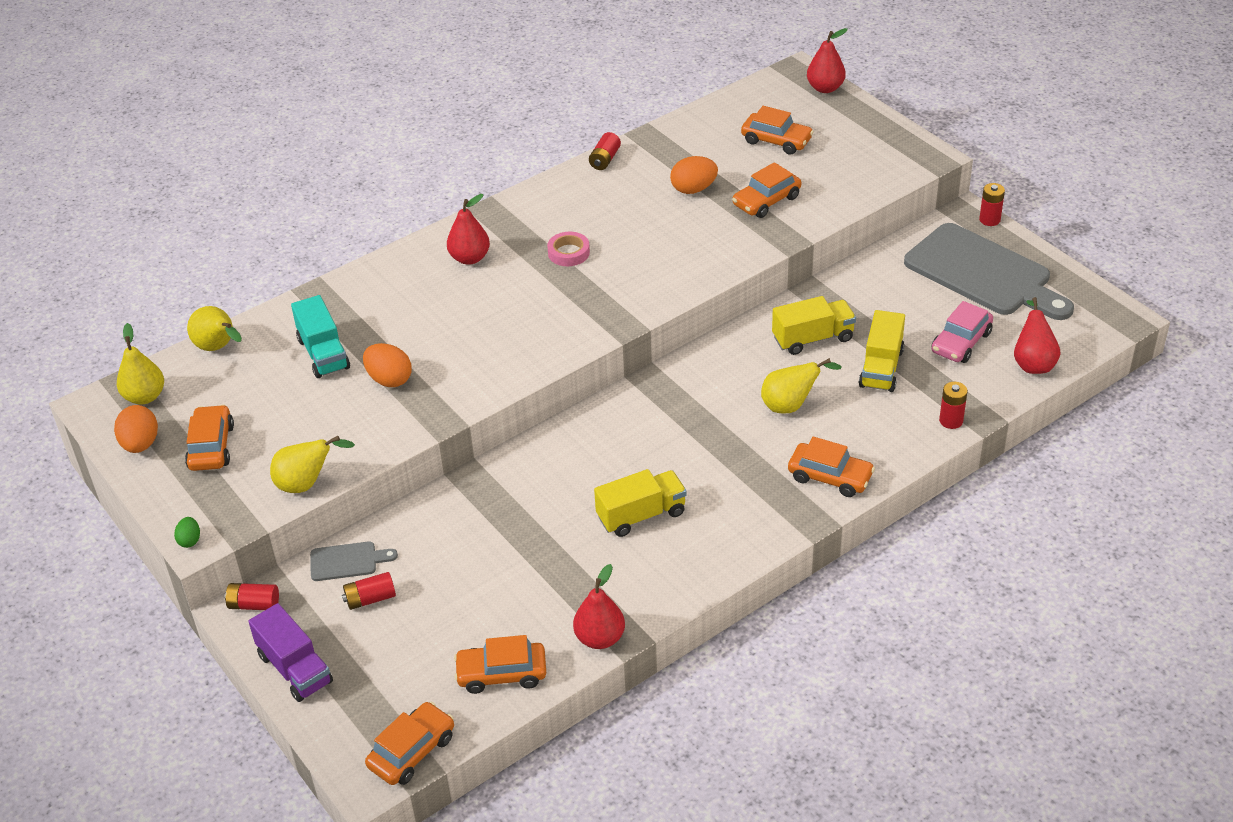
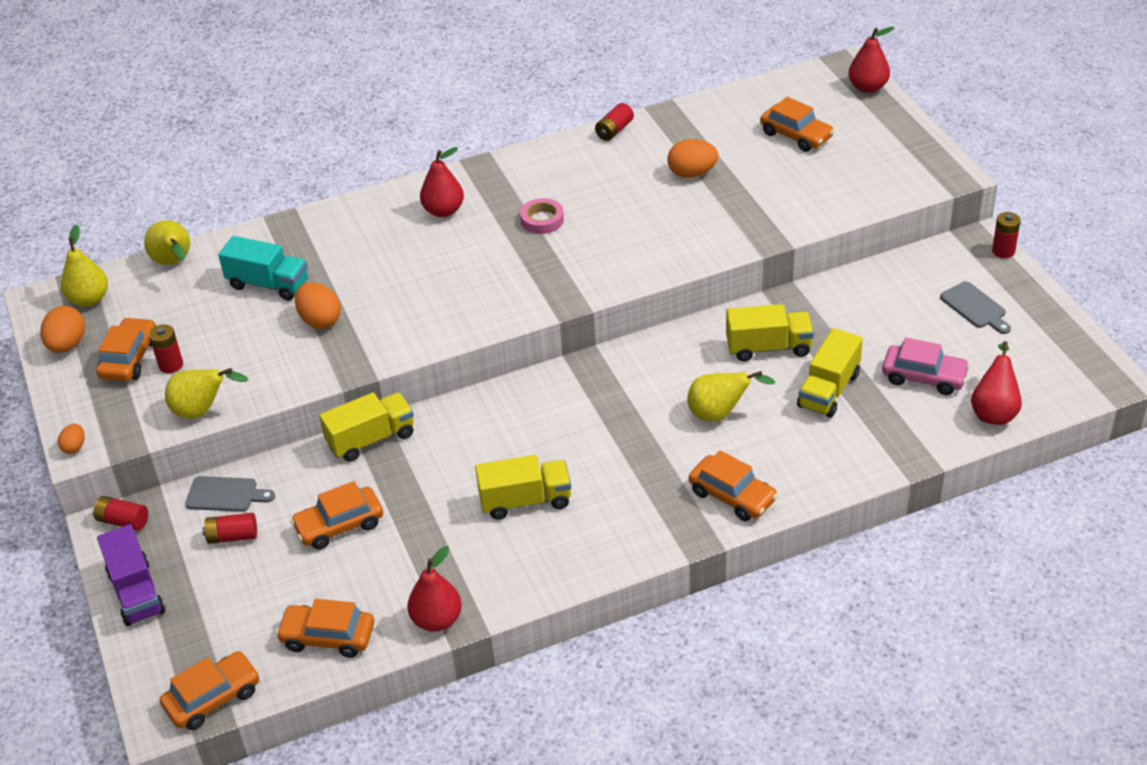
camera: 15 degrees right, 0 degrees up
green egg [174,517,200,548] -> orange egg [58,424,85,454]
turquoise truck [291,295,350,378] -> turquoise truck turned 60 degrees counterclockwise [218,236,308,301]
orange car [732,162,801,218] -> orange car moved to [290,481,383,550]
grey cutting board [904,223,1074,320] -> grey cutting board [940,281,1011,334], size x0.43
pink car [931,301,993,363] -> pink car turned 120 degrees counterclockwise [882,338,970,395]
red battery [939,382,968,429] -> red battery moved to [149,324,183,373]
none -> yellow truck [319,392,414,462]

